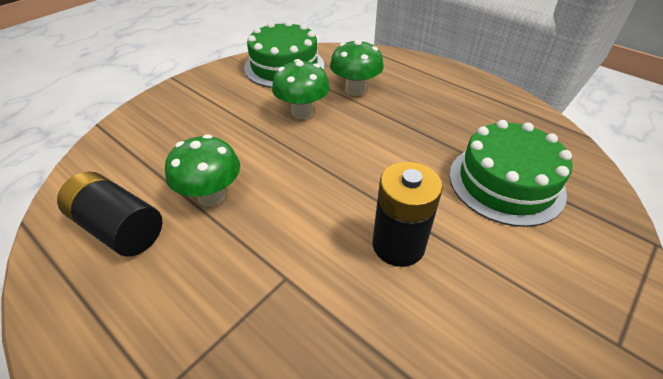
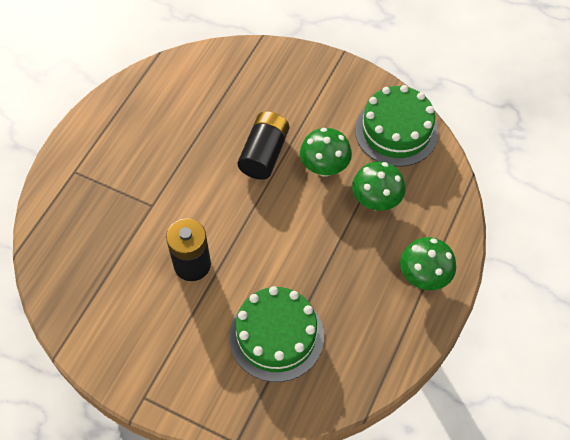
camera: 75 degrees right, 15 degrees up
black battery [57,172,163,257] -> black battery moved to [237,111,289,180]
green mushroom [165,134,240,206] -> green mushroom moved to [400,237,456,290]

